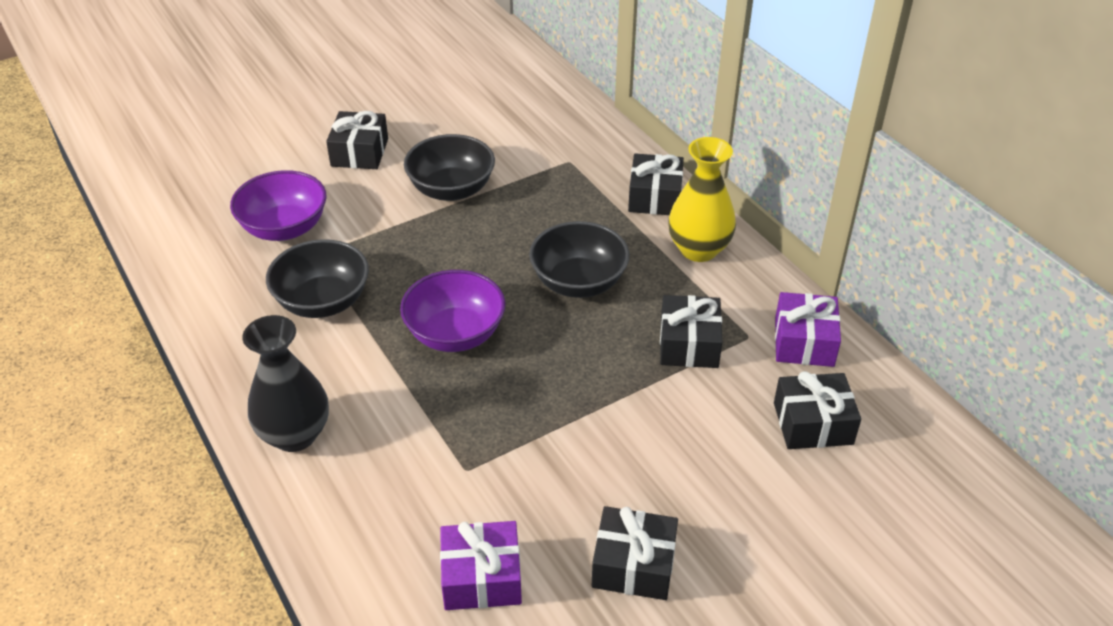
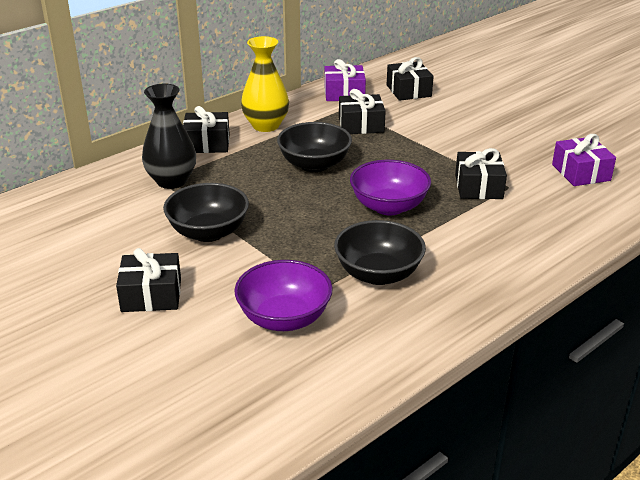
camera: 100 degrees left, 10 degrees down
black vase [242,315,329,452] -> black vase moved to [142,84,196,189]
black gift [592,506,678,600] -> black gift moved to [455,148,507,199]

